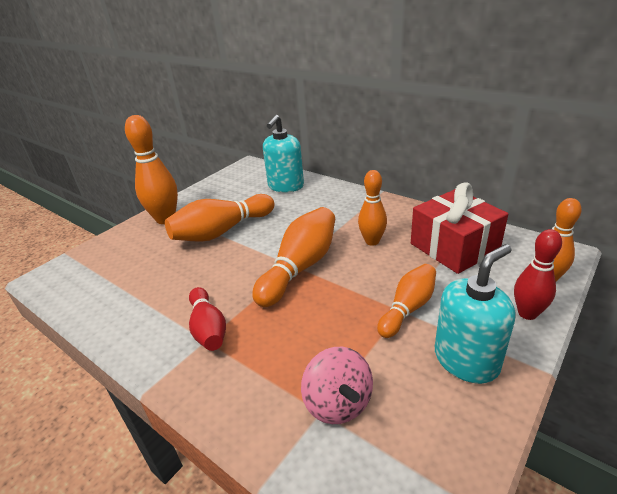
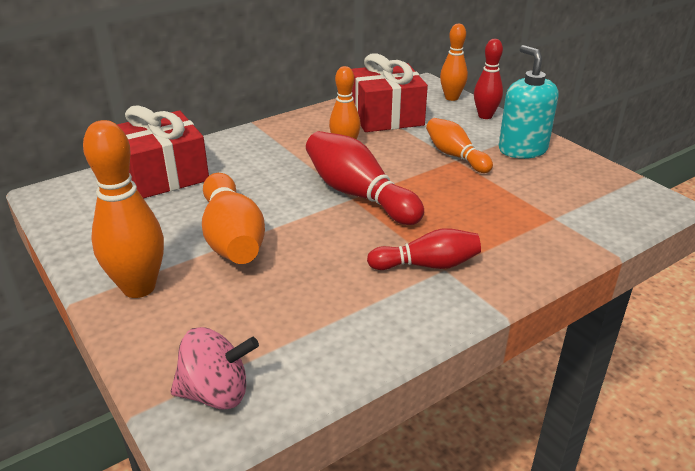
camera: 75 degrees left, 0 degrees up
orange bowling pin [252,207,335,307] -> red bowling pin [306,131,424,225]
turquoise soap dispenser [263,115,304,192] -> red gift [117,105,209,198]
pink spinning top [301,347,373,424] -> pink spinning top moved to [170,327,259,409]

